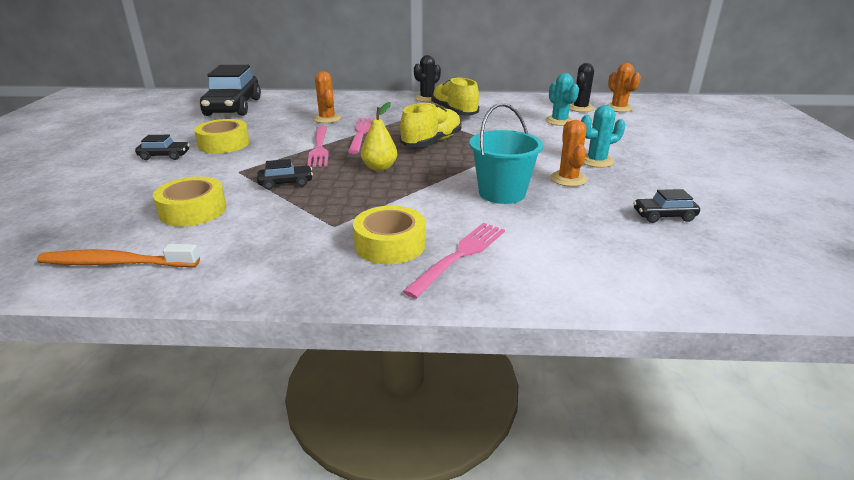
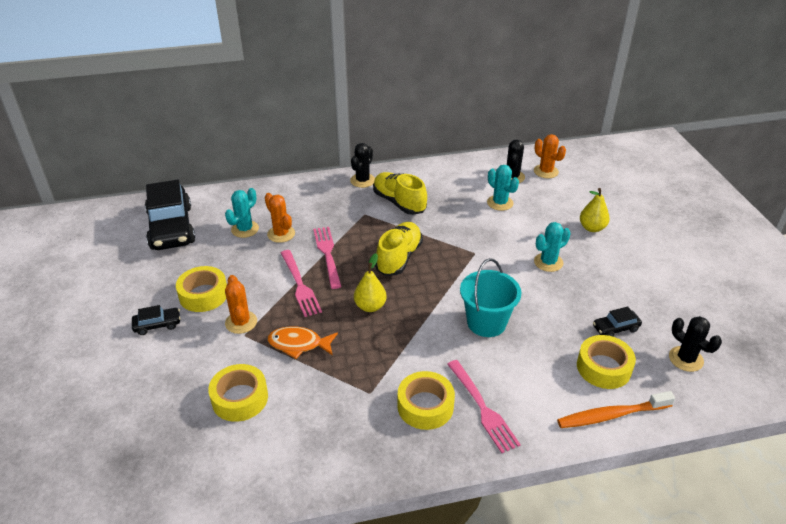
camera: 15 degrees left, 10 degrees up
orange toothbrush [37,244,200,267] -> orange toothbrush moved to [557,391,675,428]
black car [257,159,313,190] -> orange fish [268,326,338,359]
pink fork [403,223,505,299] -> pink fork turned 135 degrees clockwise [447,360,521,453]
orange cactus [550,120,587,187] -> orange cactus moved to [225,275,257,334]
none -> turquoise cactus [225,188,259,238]
none -> yellow tape [577,335,636,389]
none -> yellow pear [580,188,610,232]
none -> black cactus [669,316,722,372]

